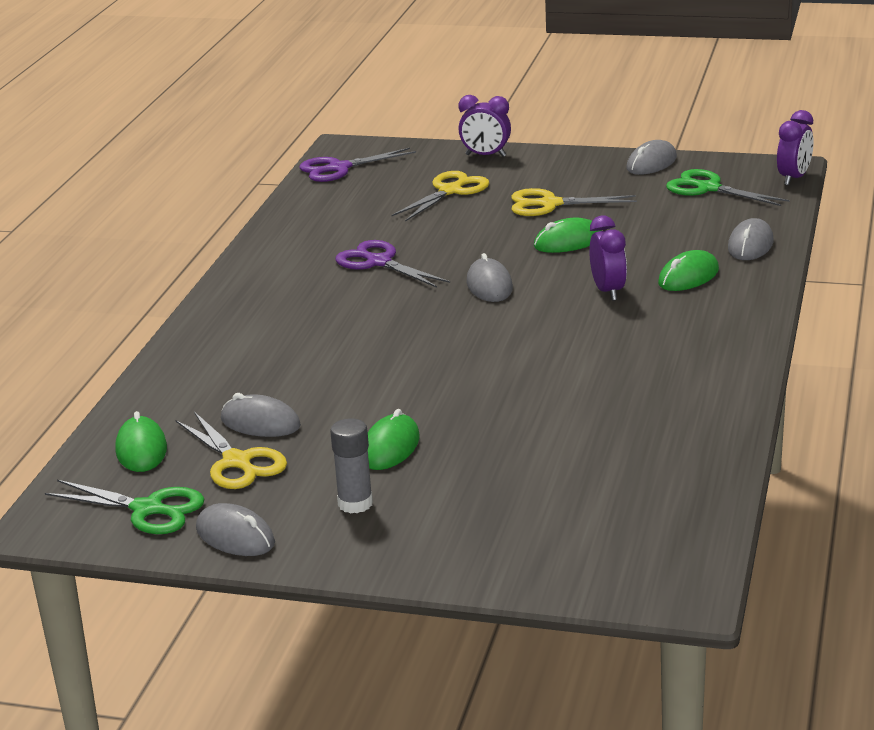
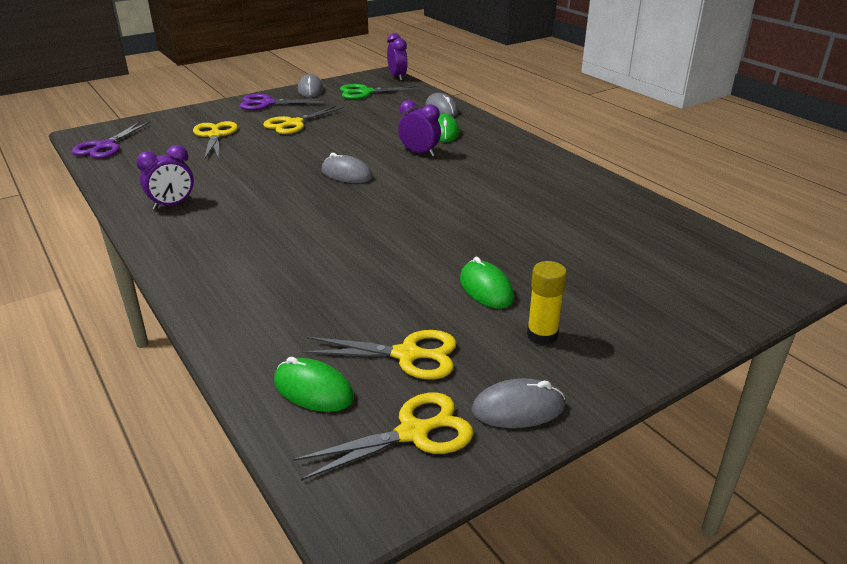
camera: 50 degrees left, 5 degrees up
green scissors [45,480,204,534] -> yellow scissors [293,392,473,481]
grey mouse [221,393,301,437] -> none
grey glue stick [330,418,373,514] -> yellow glue stick [527,261,567,345]
purple scissors [336,240,450,288] -> purple scissors moved to [240,94,325,110]
purple clock [458,95,511,157] -> purple clock moved to [136,145,194,210]
green mouse [534,217,602,253] -> none

